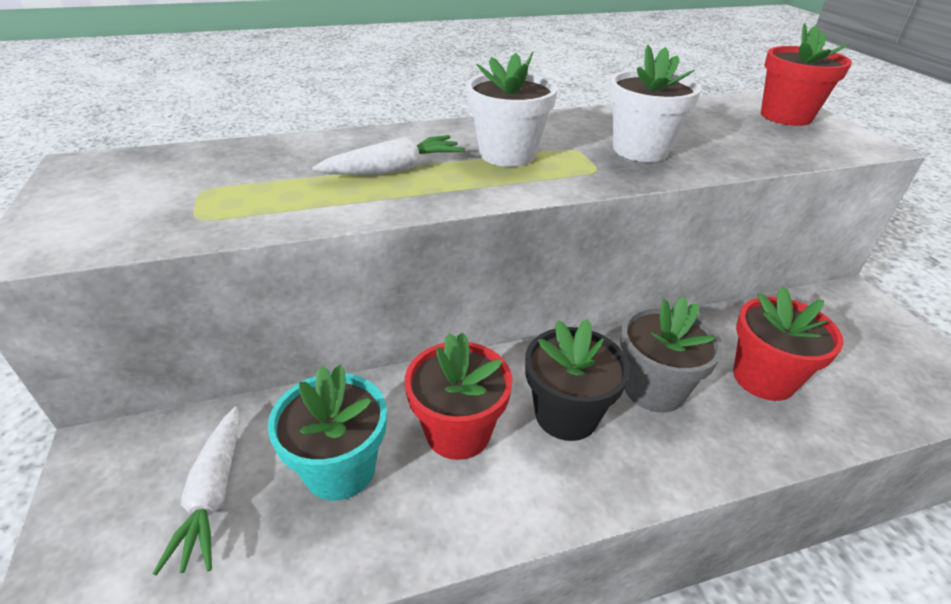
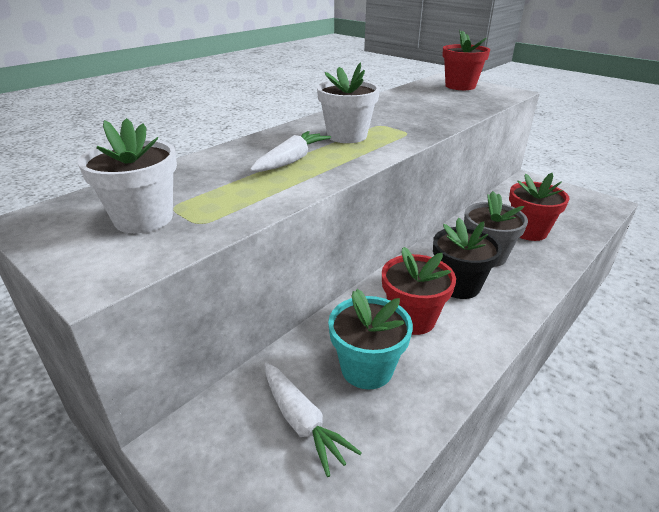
camera: 30 degrees left, 5 degrees down
white flower pot [609,45,702,162] -> white flower pot moved to [78,118,177,233]

